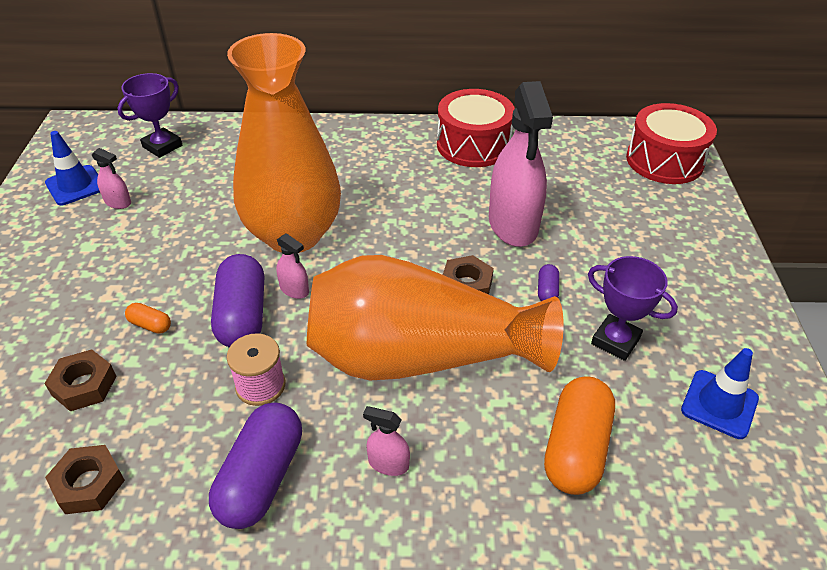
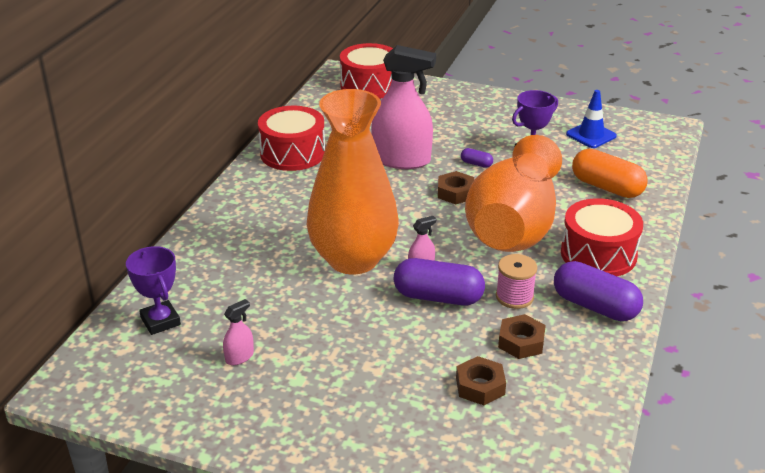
camera: 70 degrees left, 10 degrees down
blue traffic cone [45,131,100,205] -> none
brown nut [45,445,125,514] -> brown nut moved to [498,314,546,359]
orange capsule [125,303,171,334] -> none
pink spray bottle [363,406,410,476] -> red drum [561,198,643,276]

